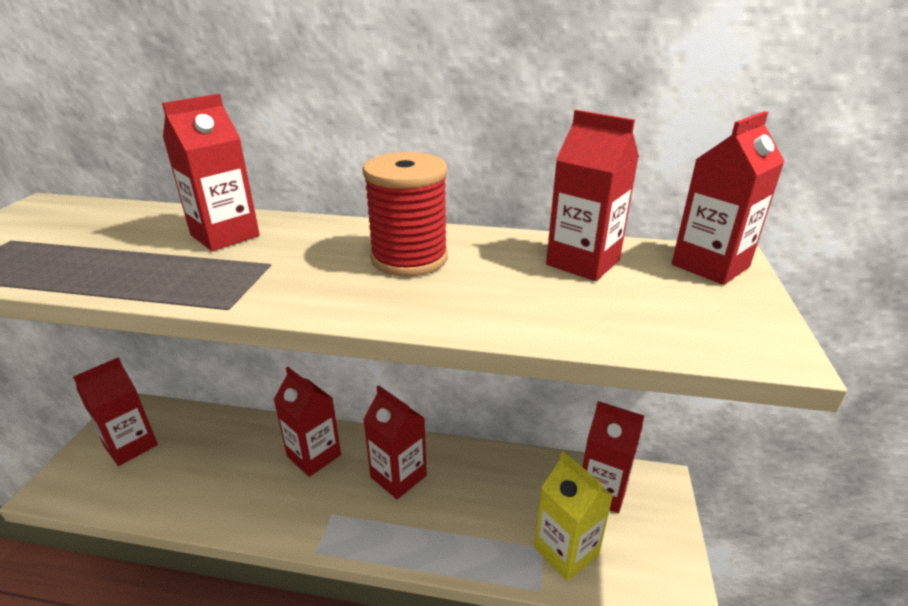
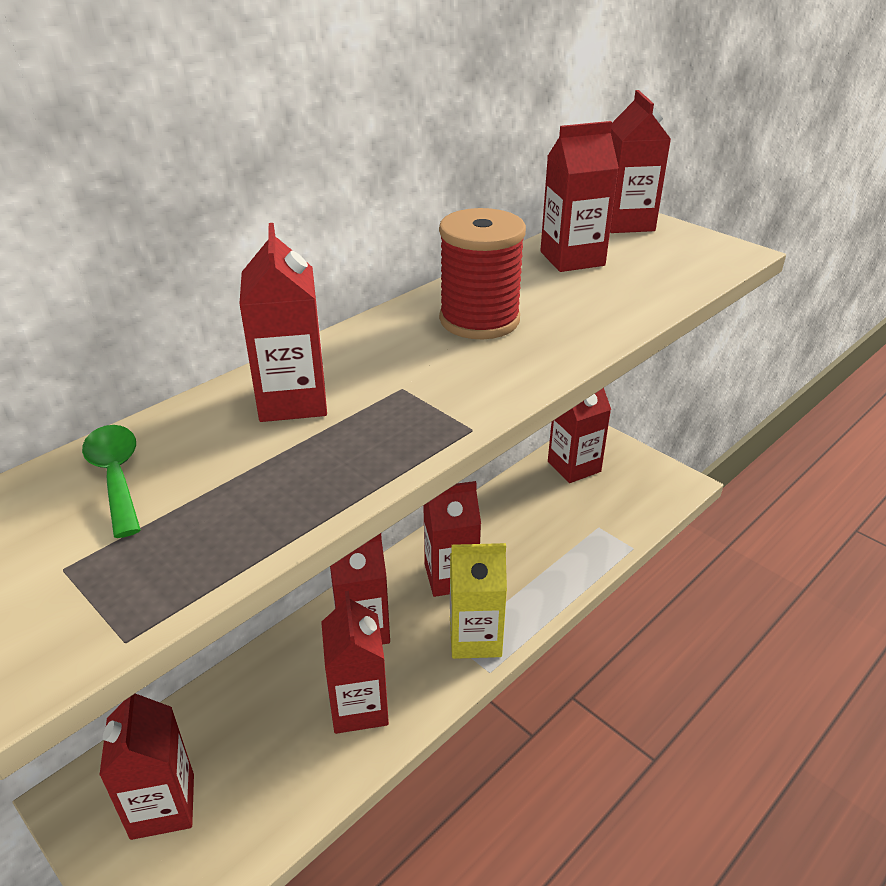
camera: 55 degrees left, 5 degrees up
yellow carton [534,452,613,581] -> yellow carton moved to [450,543,507,659]
none -> green spoon [82,425,141,538]
none -> red carton [321,591,389,734]

